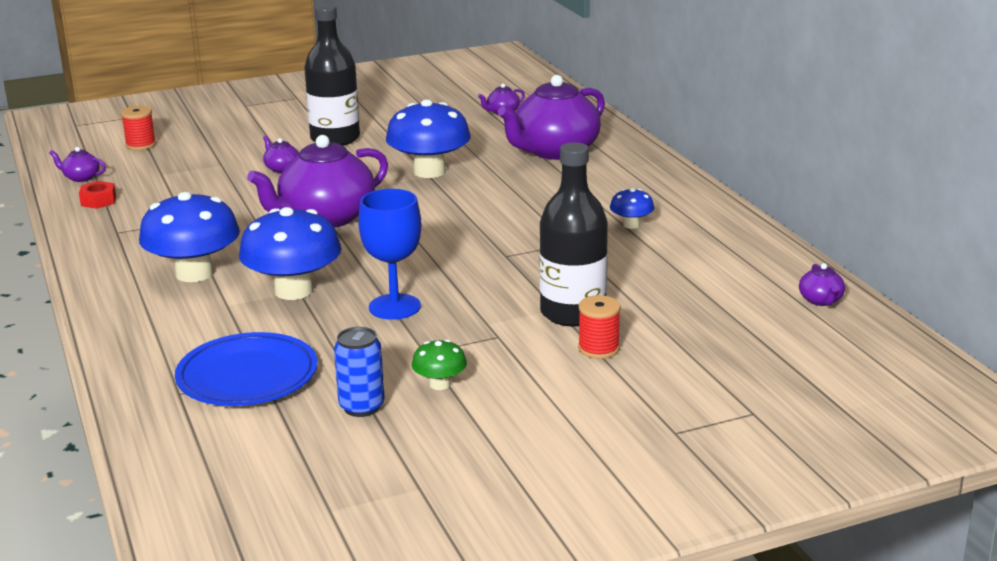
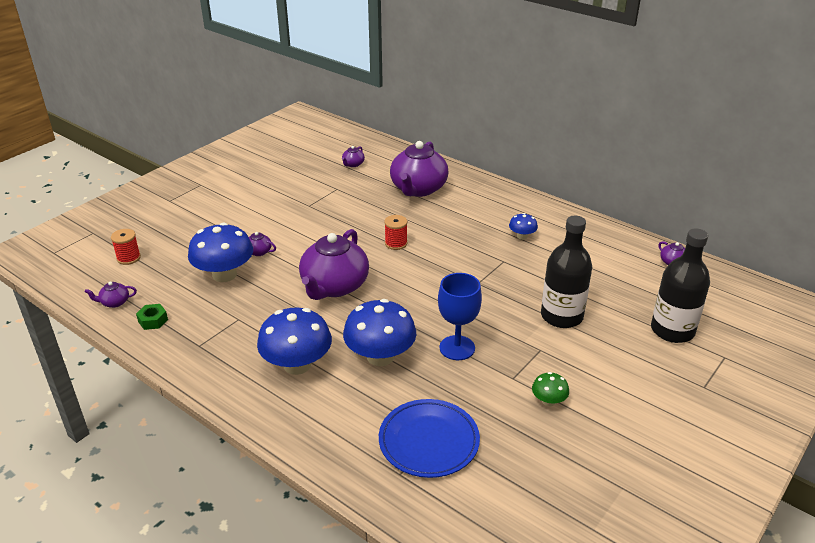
camera: 30 degrees left, 10 degrees up
red nut [79,181,116,209] -> green nut [136,304,168,330]
black bottle [304,4,360,146] -> black bottle moved to [651,228,710,343]
blue can [334,327,385,417] -> none
blue mushroom [386,99,471,178] -> blue mushroom moved to [188,223,253,282]
red spool [578,295,621,359] -> red spool moved to [384,215,408,250]

